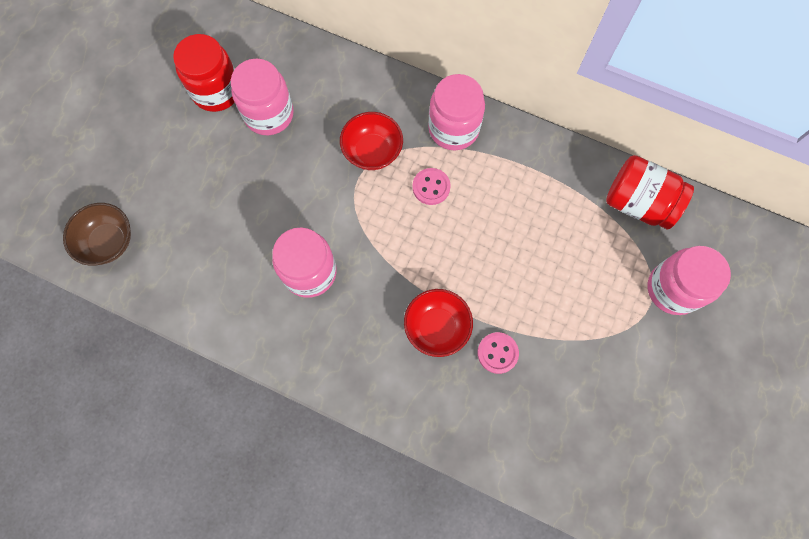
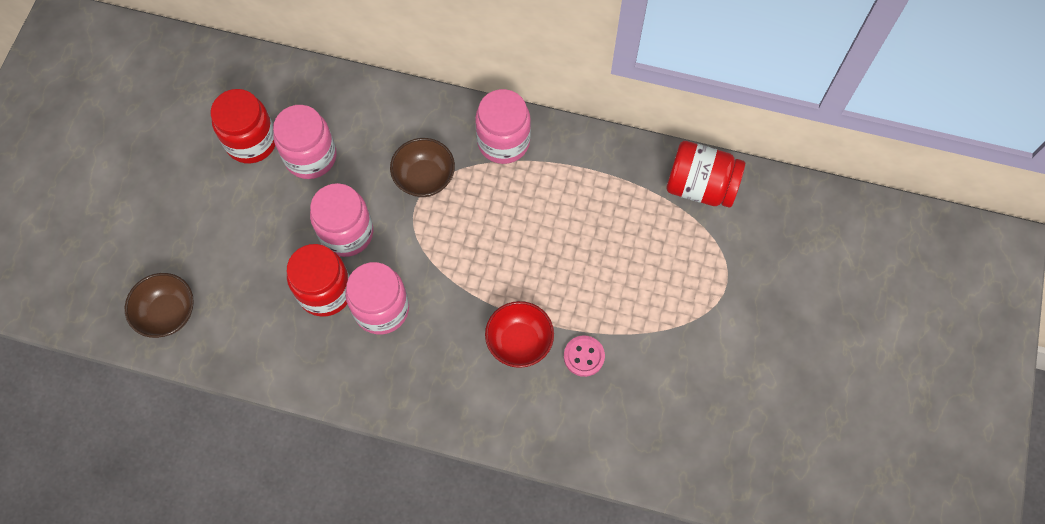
camera: 10 degrees left, 5 degrees down
red bowl [340,112,403,170] -> brown bowl [390,138,455,197]
pink button [413,168,451,205] -> none
pink jar [647,246,731,315] -> pink jar moved to [310,183,373,257]
none -> red jar [287,244,350,317]

